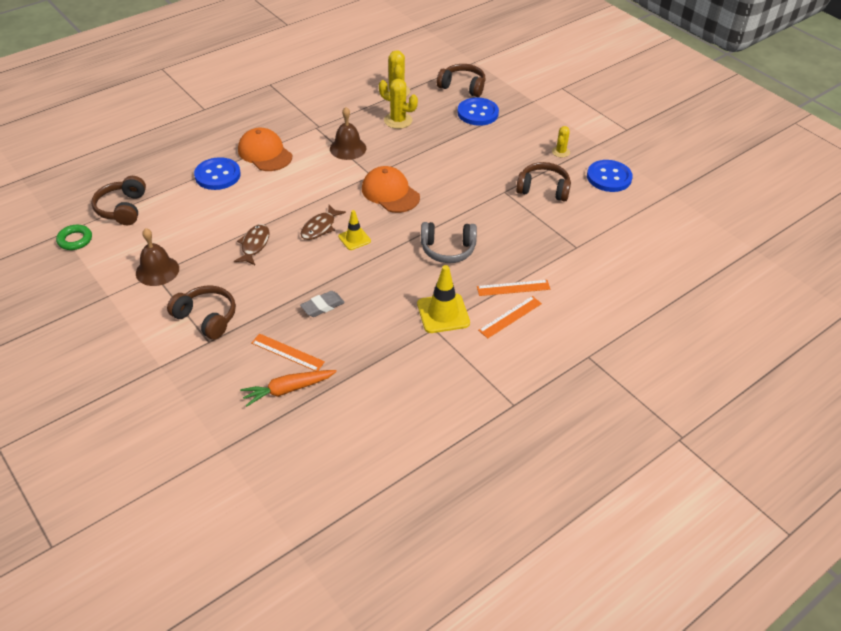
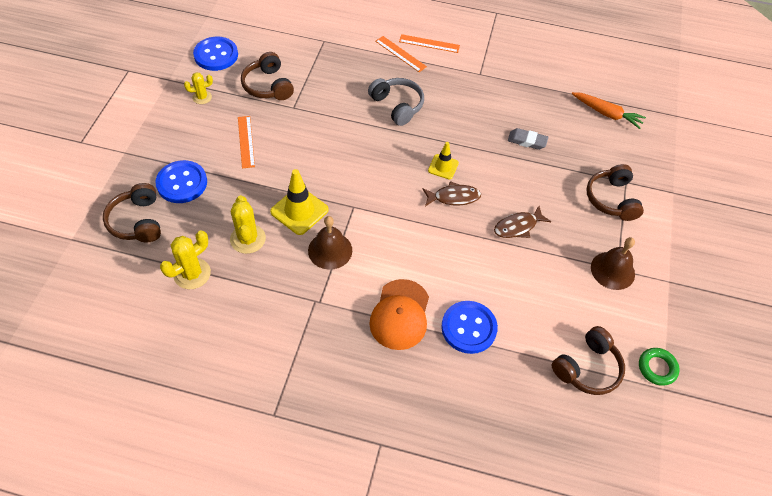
camera: 130 degrees left, 10 degrees up
orange ruler [252,334,325,371] -> orange ruler moved to [238,116,255,168]
orange cap [362,166,420,213] -> none
yellow traffic cone [417,265,470,333] -> yellow traffic cone moved to [270,169,329,235]

